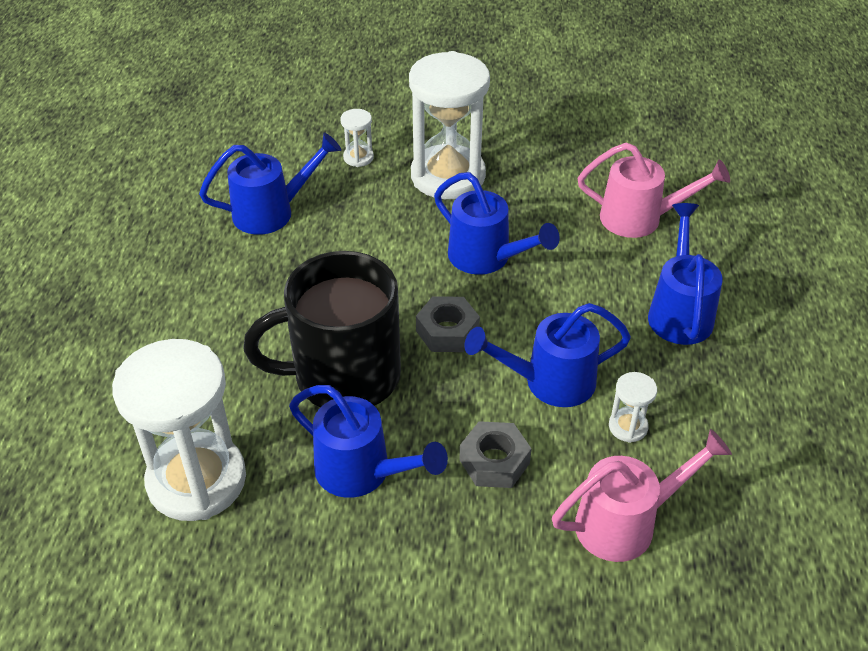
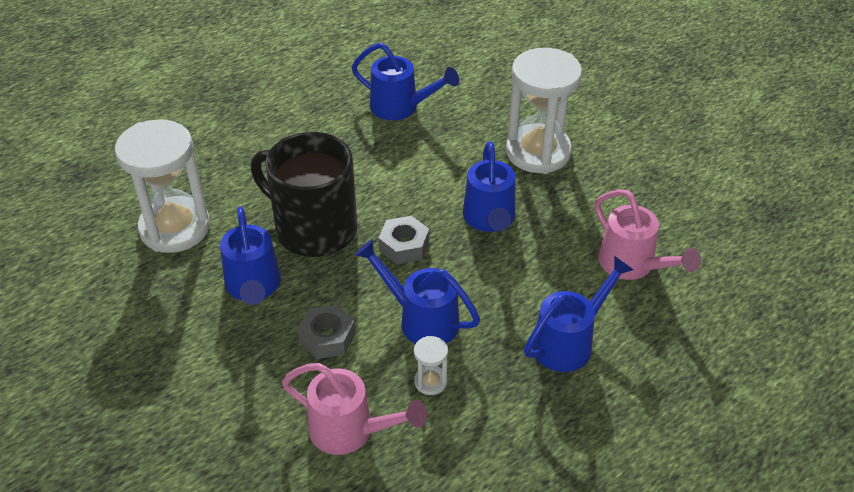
camera: 45 degrees right, 0 degrees up
white hourglass [340,109,374,167] -> none

